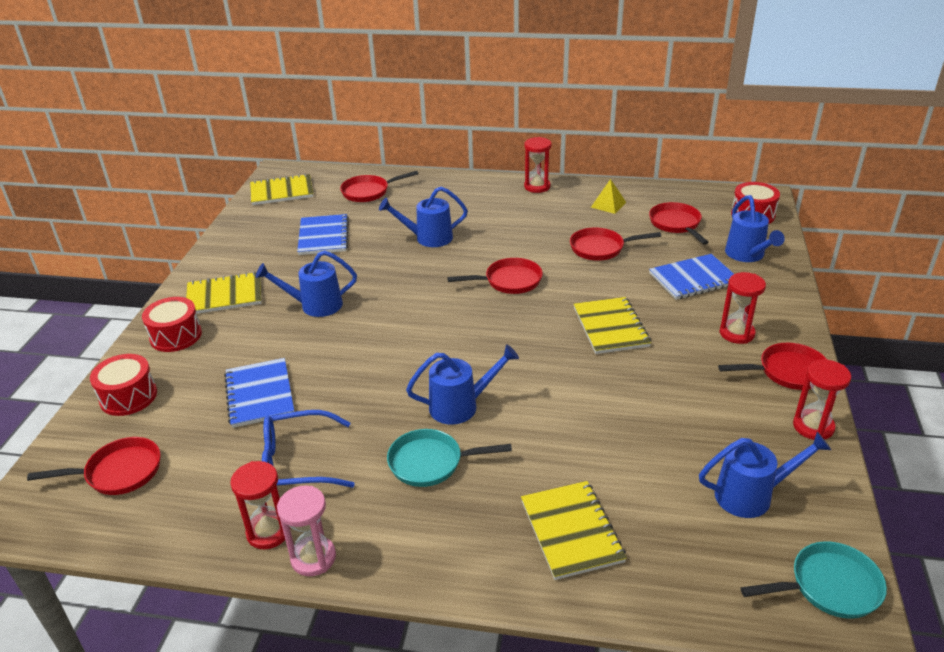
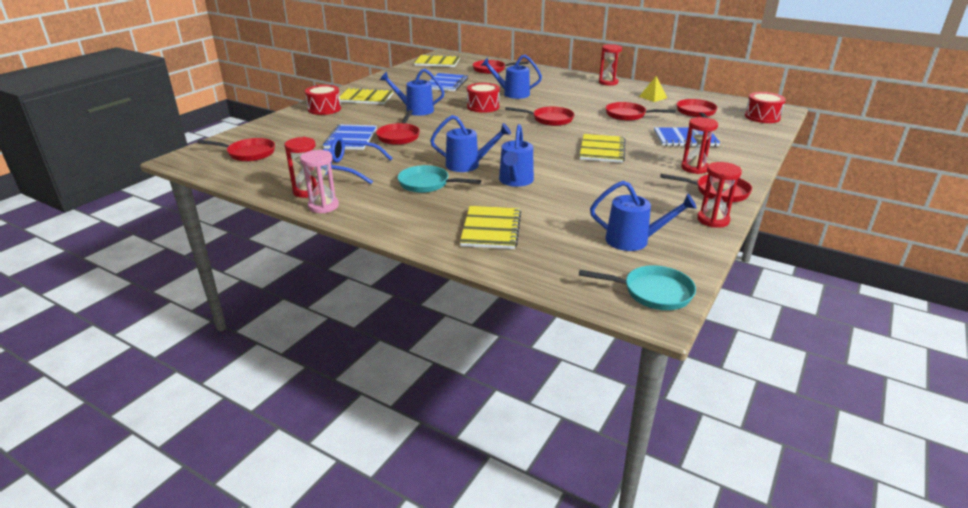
camera: 20 degrees right, 5 degrees down
red drum [90,354,157,416] -> red drum moved to [467,83,500,113]
blue watering can [725,195,785,262] -> blue watering can moved to [499,124,534,187]
none -> red pan [376,110,420,145]

